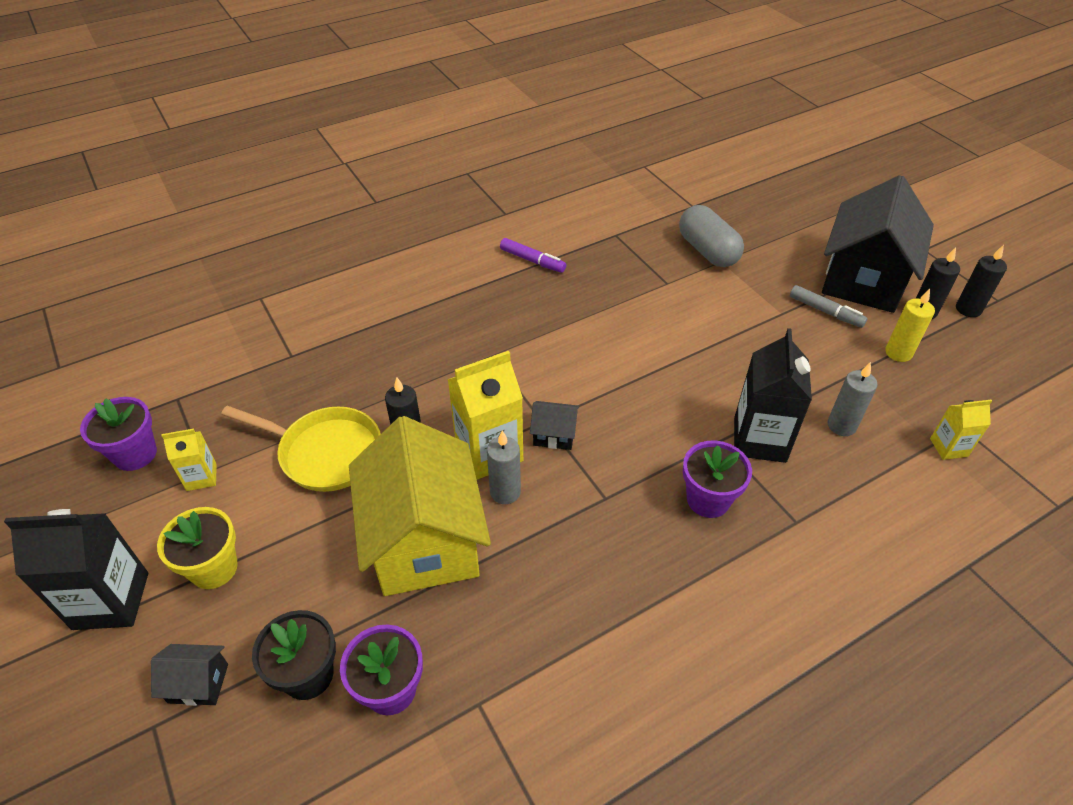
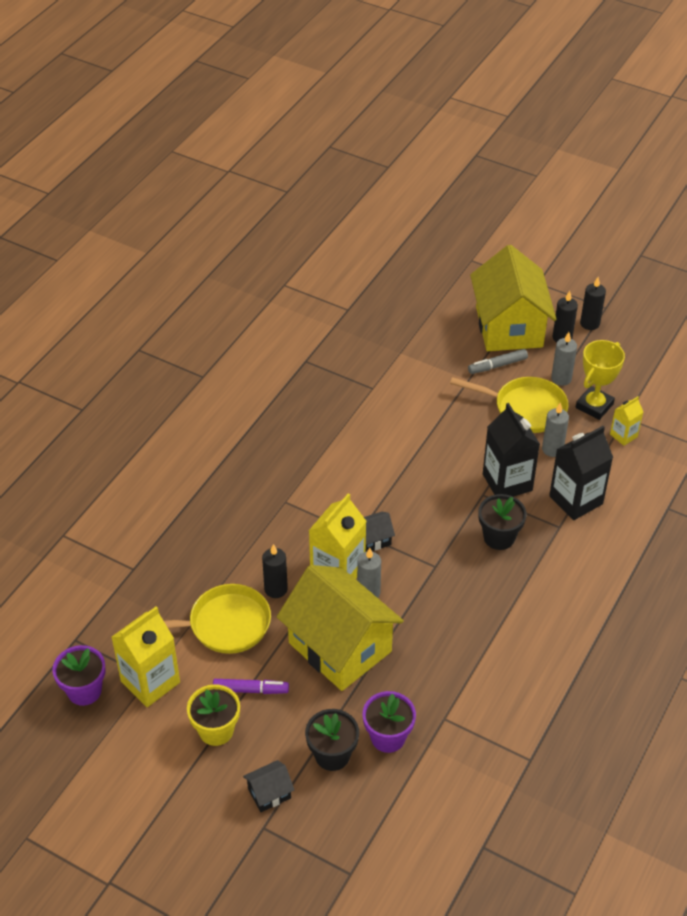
camera: 30 degrees left, 0 degrees up
black carton [4,509,148,630] -> black carton moved to [549,426,613,520]
yellow carton [161,429,217,491] -> yellow carton [111,607,180,707], size x1.87
purple marker [500,238,566,273] -> purple marker moved to [213,679,289,694]
grey capsule [679,205,744,267] -> none
purple flower pot [683,441,752,518] -> black flower pot [478,494,527,550]
grey marker [790,285,867,328] -> grey marker turned 150 degrees clockwise [468,349,528,374]
black house [822,175,934,313] -> yellow house [470,245,557,351]
yellow candle [885,289,935,362] -> grey candle [551,332,577,386]
none -> yellow pan [450,377,569,433]
none -> yellow trophy [576,340,625,420]

